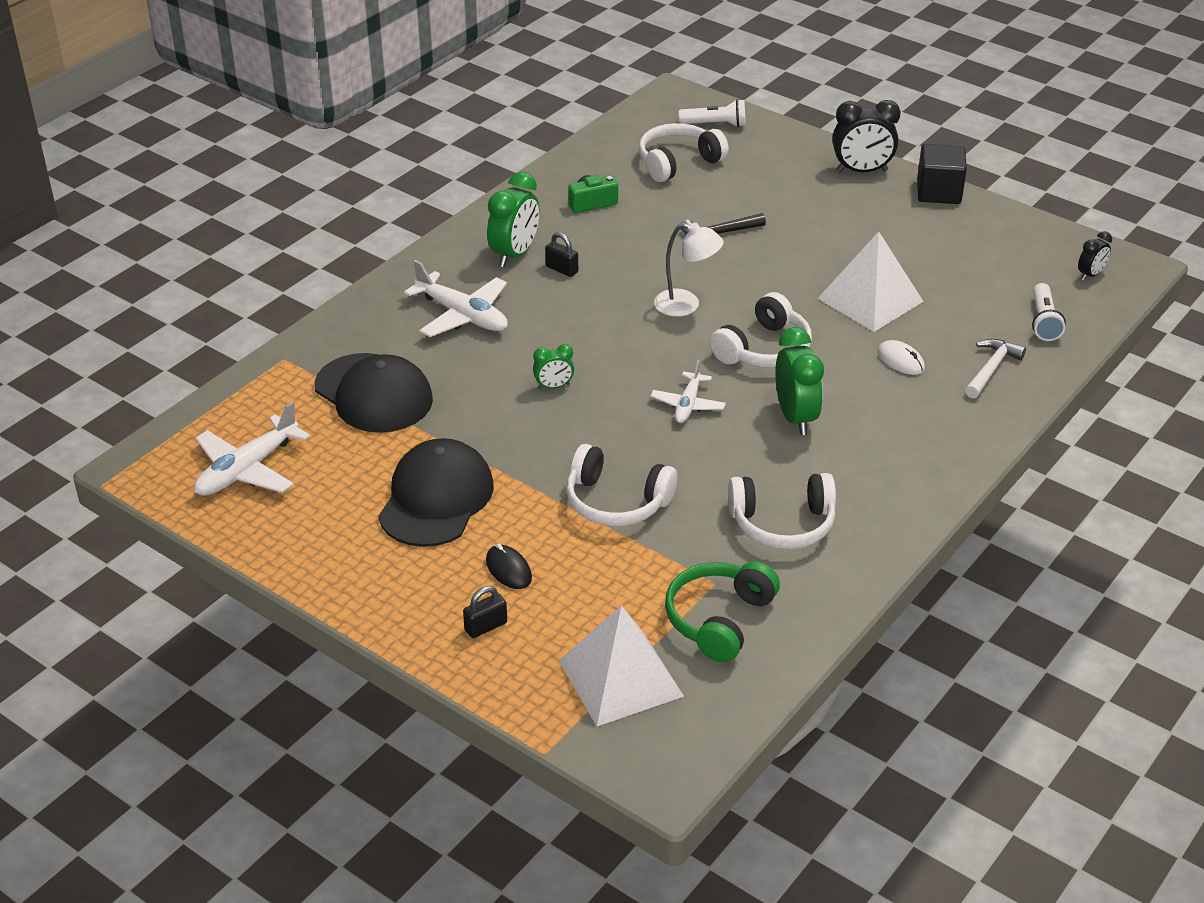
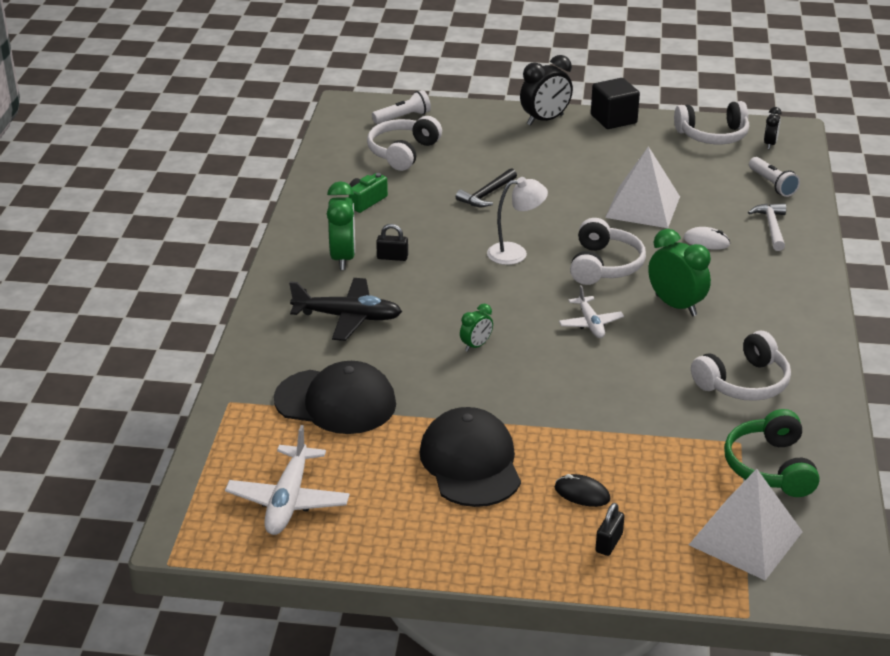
camera: 30 degrees left, 5 degrees down
white plane [404,260,508,337] -> black plane [289,278,402,341]
white headphones [567,444,677,526] -> white headphones moved to [674,101,749,144]

